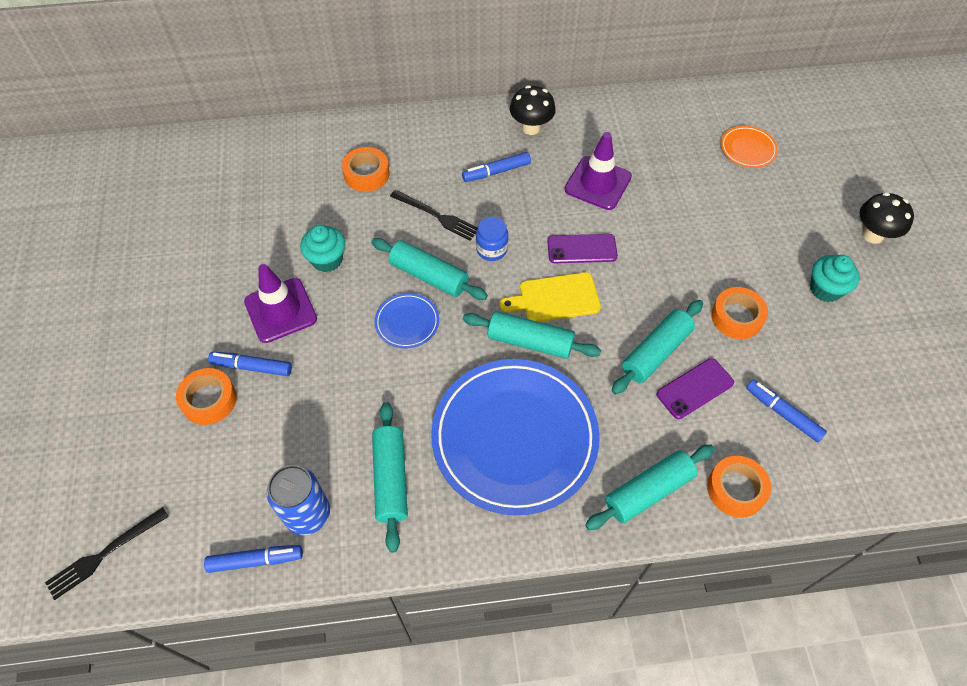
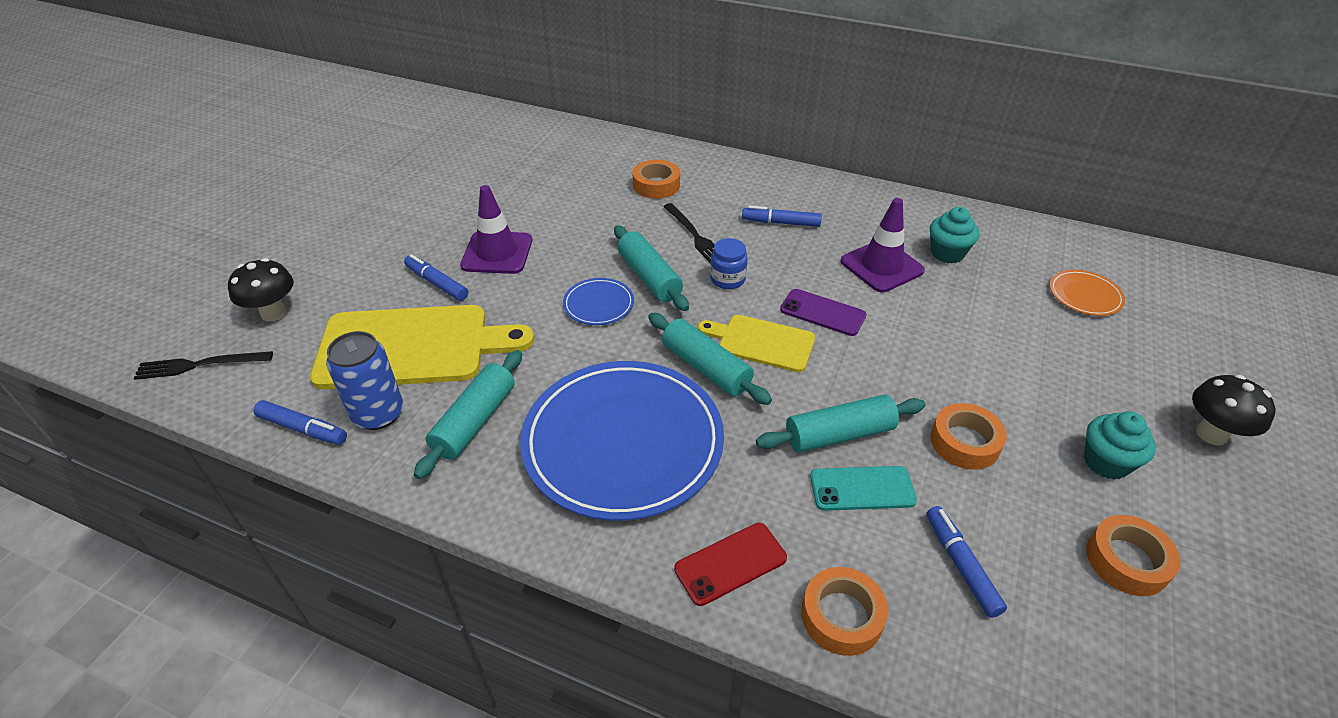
camera: 30 degrees right, 15 degrees down
orange tape [176,368,237,425] -> orange tape moved to [1086,515,1181,596]
turquoise cupcake [300,225,345,272] -> turquoise cupcake moved to [930,207,979,263]
black mushroom [510,85,556,135] -> black mushroom moved to [228,258,293,322]
turquoise rolling pin [585,445,715,530] -> red phone [674,523,787,606]
purple phone [657,358,734,419] -> turquoise phone [810,466,917,511]
none -> yellow cutting board [310,305,534,389]

